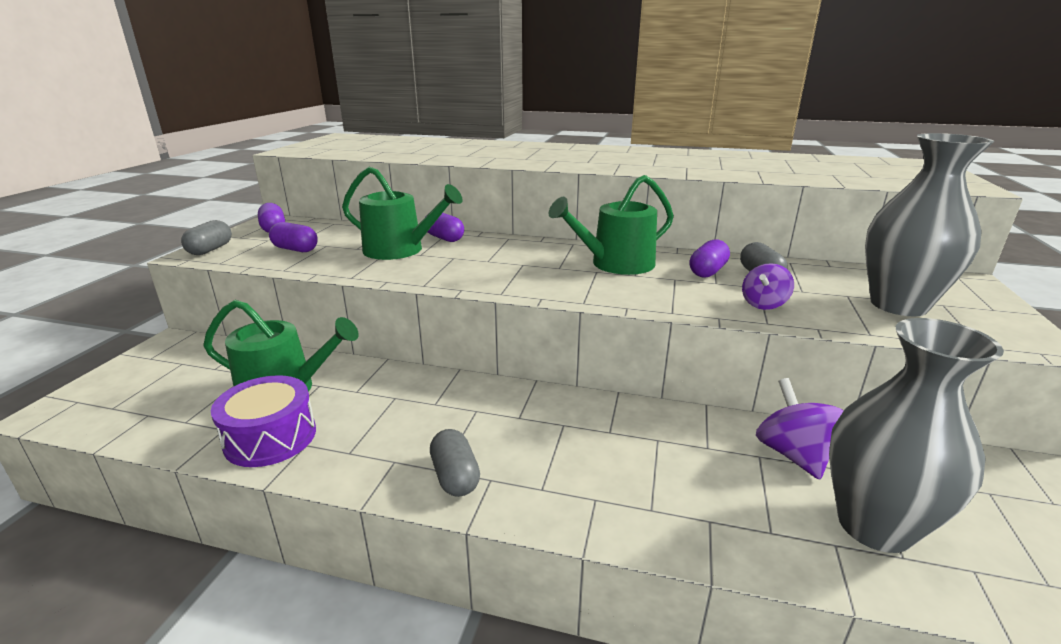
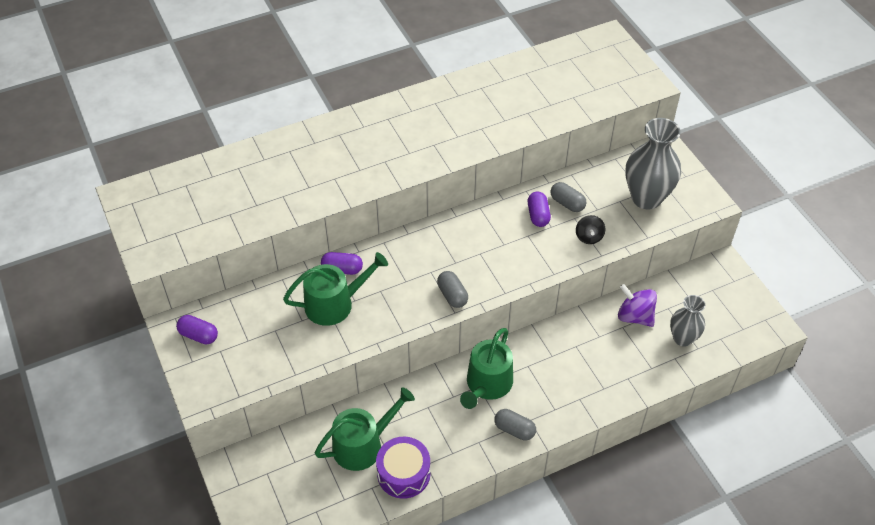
camera: 40 degrees left, 25 degrees up
grey capsule [181,220,232,255] -> grey capsule moved to [437,271,468,308]
purple capsule [269,222,318,252] -> none
green watering can [549,175,674,275] -> green watering can moved to [460,328,513,409]
purple spinning top [742,263,794,310] -> black spinning top [576,215,605,244]
grey vase [829,318,1004,553] -> grey vase [670,295,705,347], size x0.61

